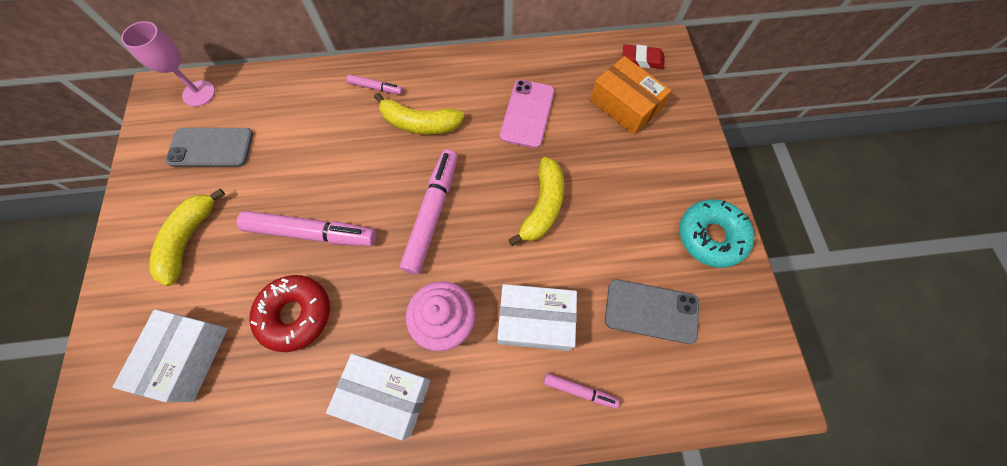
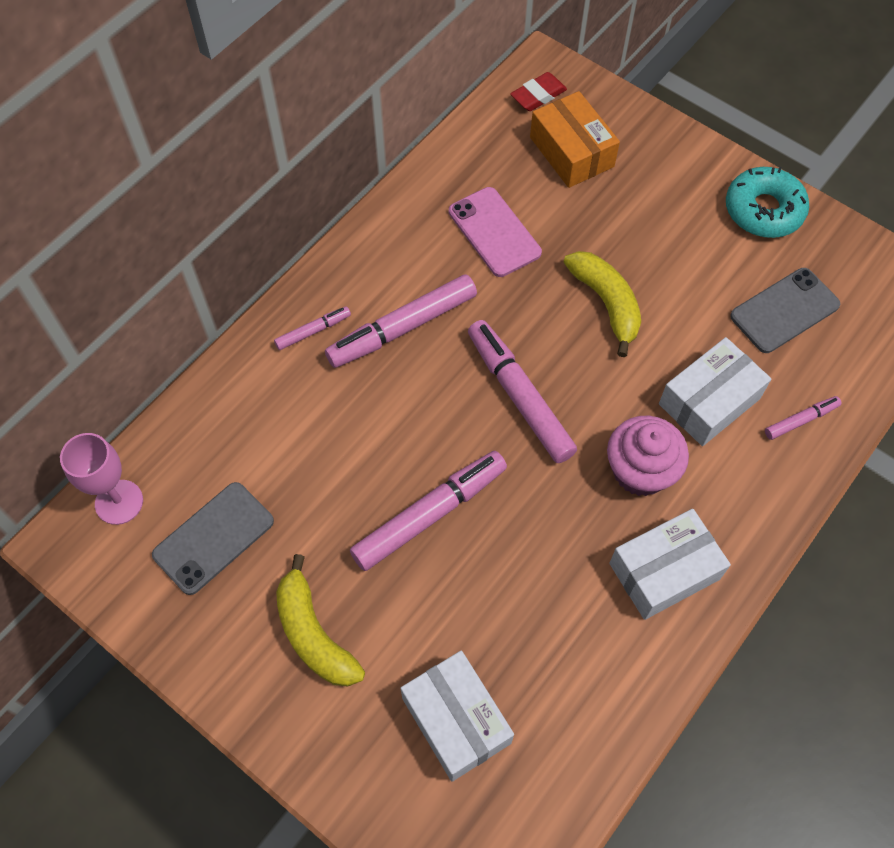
camera: 45 degrees left, 5 degrees down
red donut [249,275,330,352] -> none
yellow banana [374,93,464,135] -> pink marker [325,274,477,368]
orange box [590,56,671,134] -> orange box turned 60 degrees clockwise [530,91,620,188]

